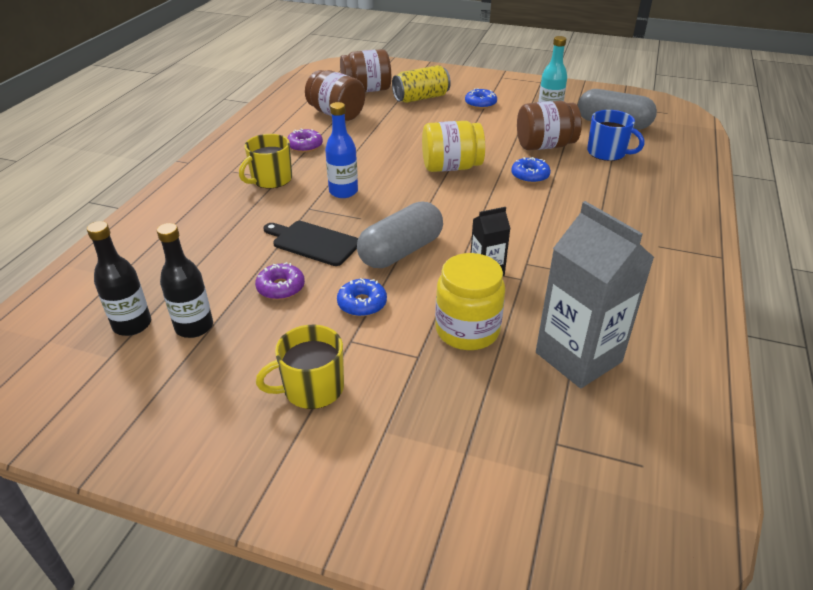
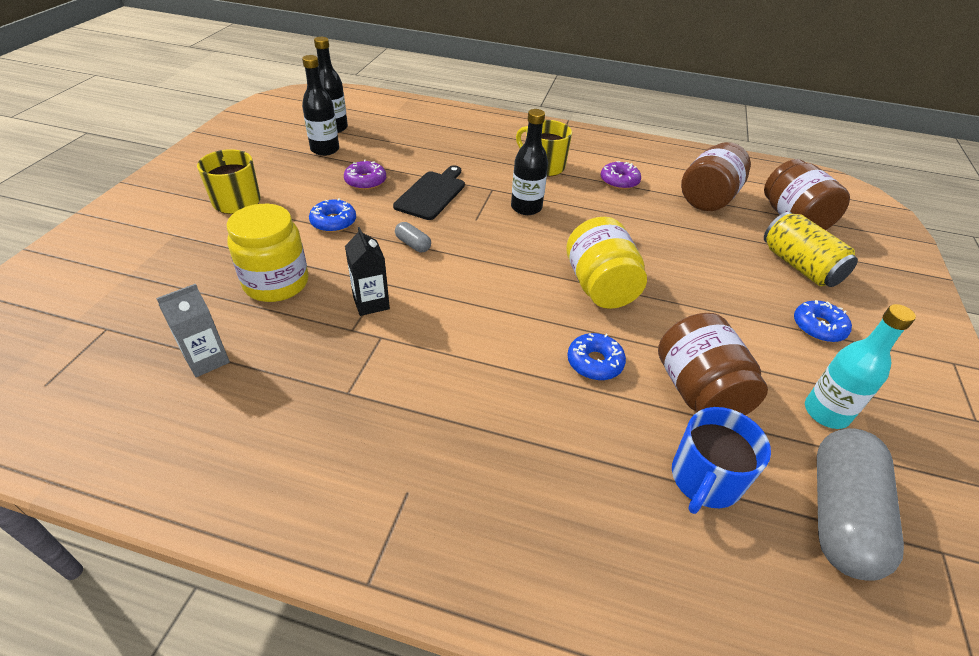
camera: 85 degrees right, 5 degrees up
blue bottle [325,102,358,198] -> black bottle [511,109,548,215]
grey capsule [357,202,443,268] -> grey capsule [395,222,431,252], size x0.42
grey carton [536,201,655,388] -> grey carton [156,284,230,377], size x0.51

